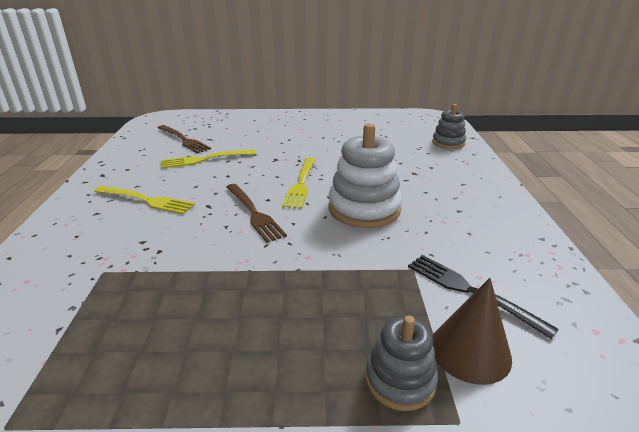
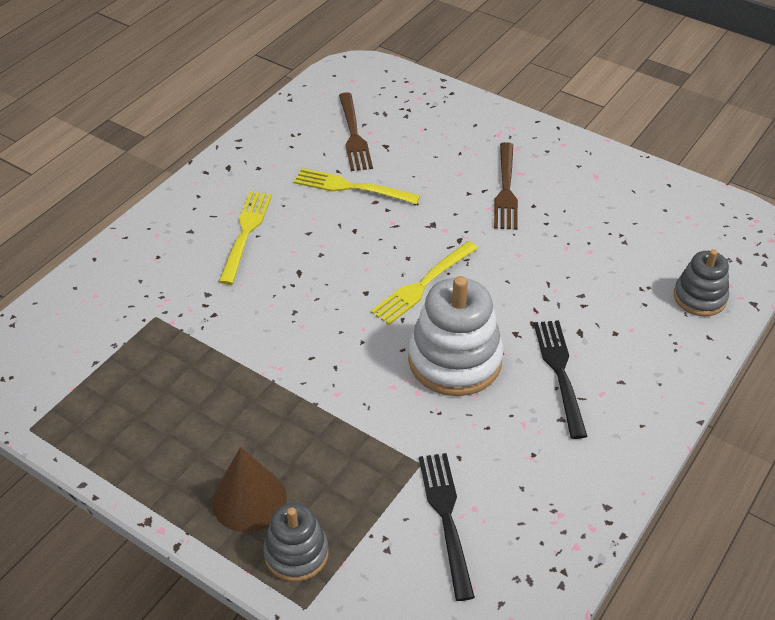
camera: 35 degrees right, 15 degrees up
yellow fork [94,186,195,214] -> yellow fork turned 135 degrees counterclockwise [219,192,272,285]
brown fork [226,184,287,243] -> brown fork moved to [494,142,518,230]
brown cone [432,278,512,385] -> brown cone moved to [212,447,287,532]
none -> black fork [534,320,588,439]

